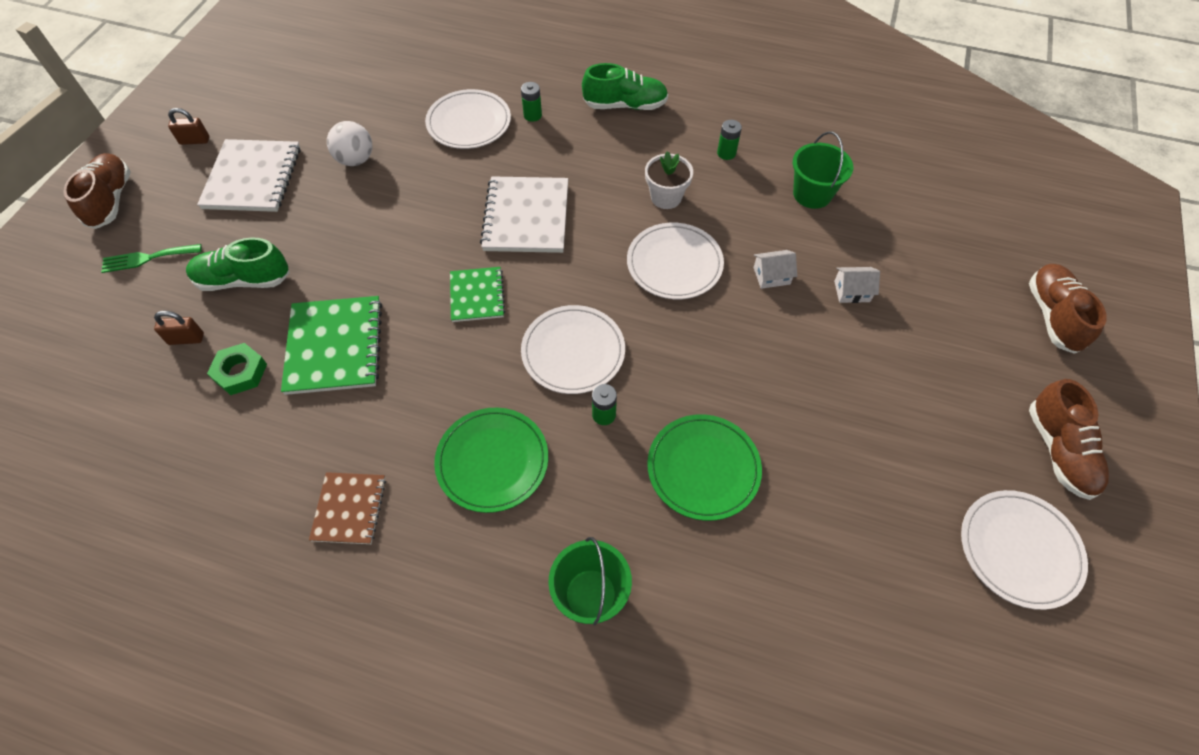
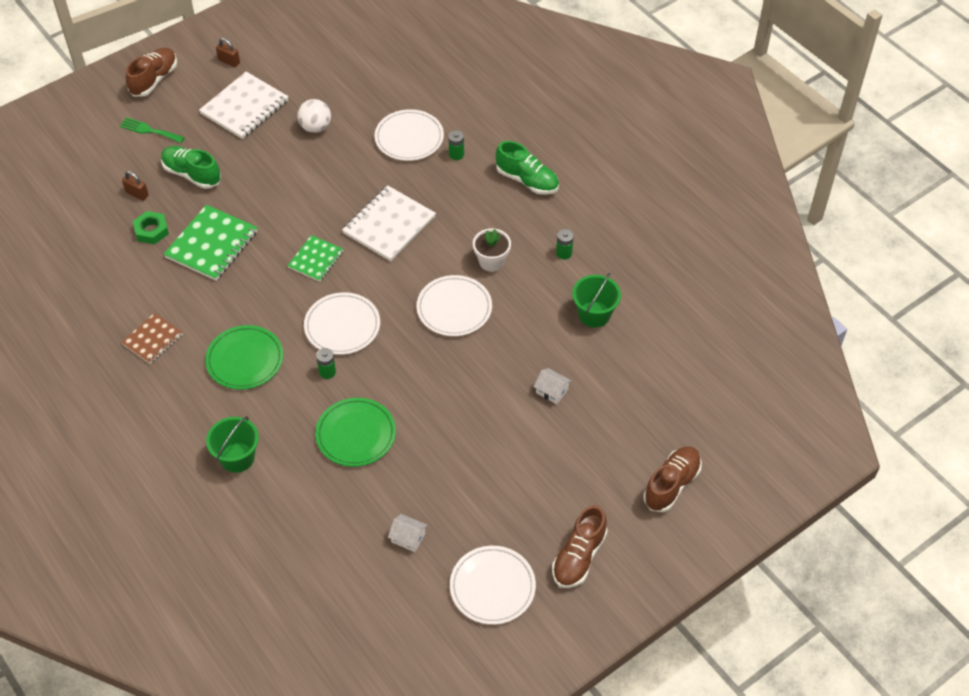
camera: 35 degrees right, 5 degrees down
white house [754,250,797,289] -> white house moved to [388,514,428,552]

